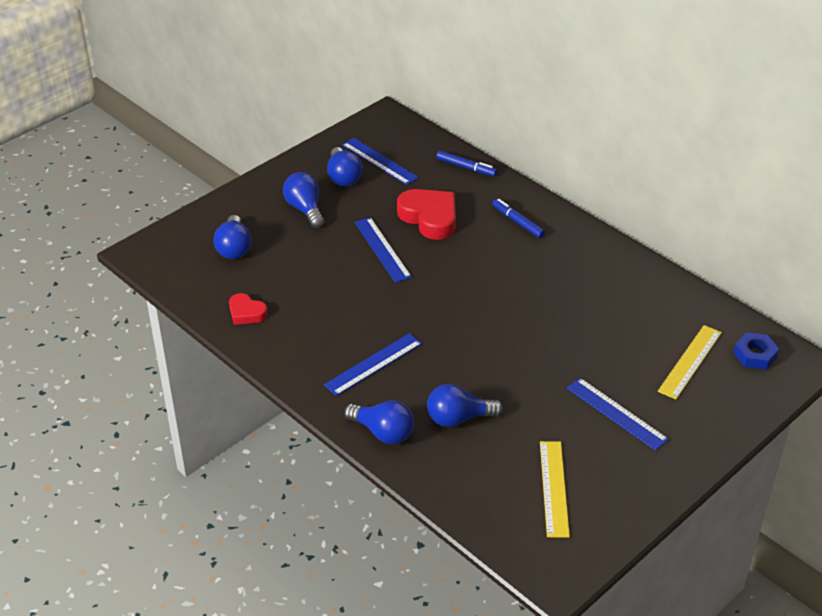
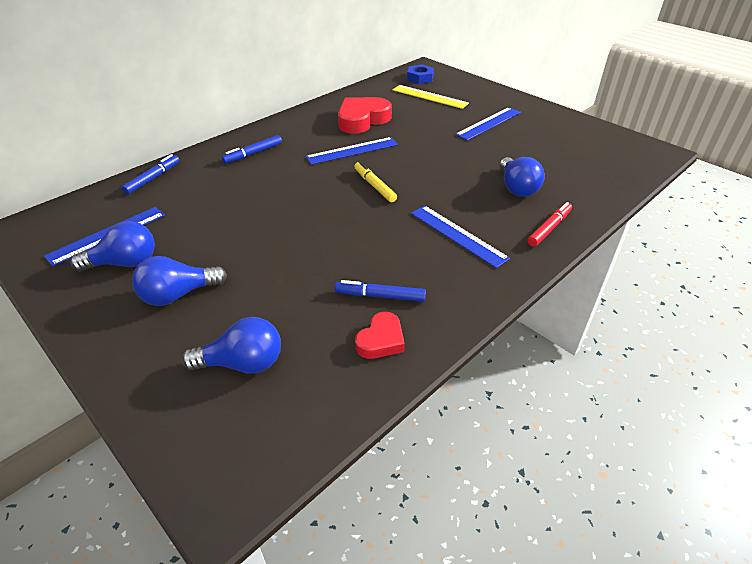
camera: 90 degrees left, 0 degrees up
blue light bulb [344,400,414,444] -> red marker [528,202,572,247]
blue ruler [355,217,412,283] -> blue ruler moved to [306,137,398,165]
red heart [397,189,456,240] -> red heart moved to [338,97,392,134]
yellow ruler [540,441,570,538] -> none
none -> blue marker [335,280,426,302]
none -> yellow marker [354,161,397,202]

